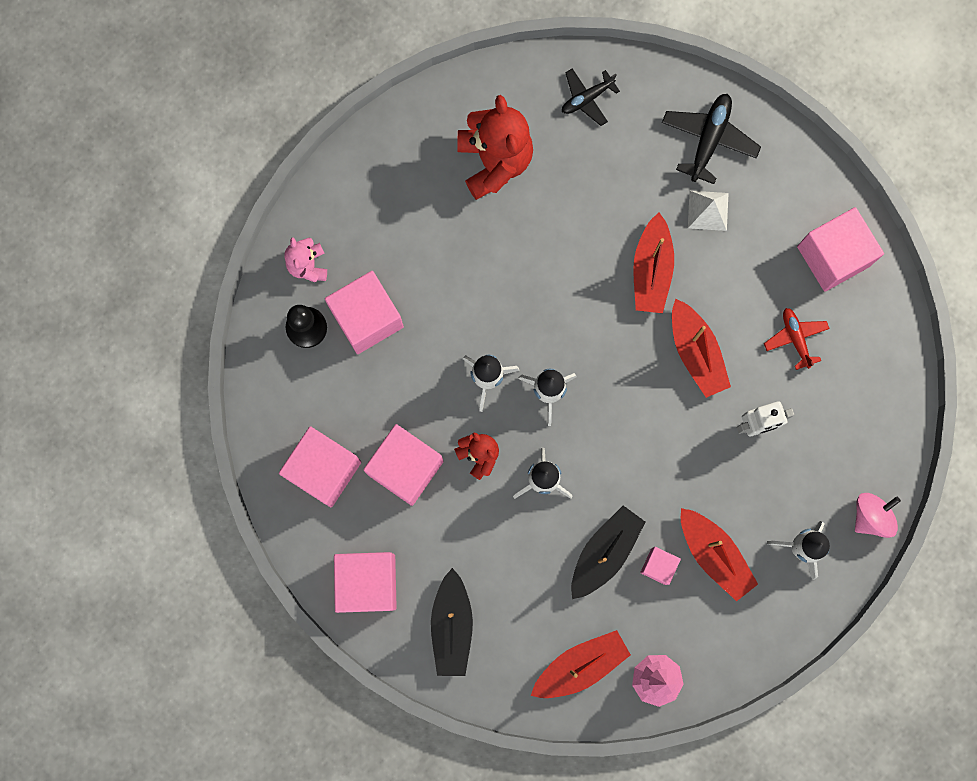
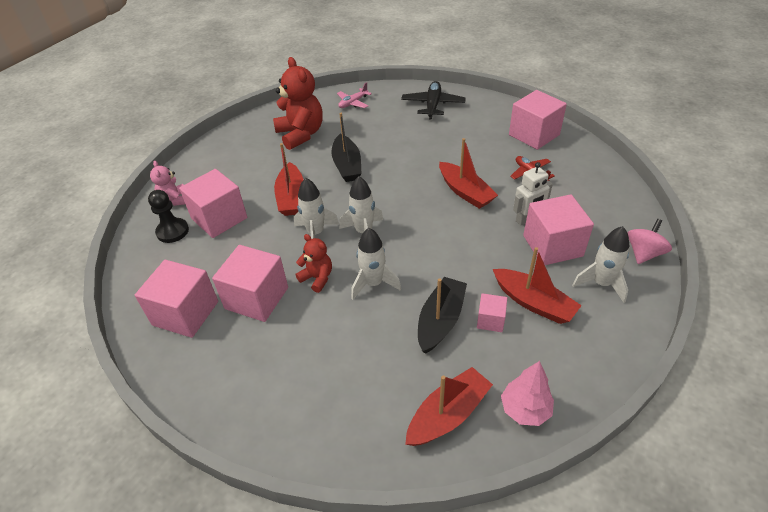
camera: 10 degrees left, 35 degrees down
pink cube [334,552,397,613] -> pink cube moved to [523,194,594,265]
black boat [431,568,473,676] -> black boat moved to [331,113,361,182]
black plane [562,69,620,126] -> pink plane [337,82,372,108]
red boat [633,213,674,313] -> red boat moved to [274,143,304,216]
white pyramid [688,191,728,231] -> none

